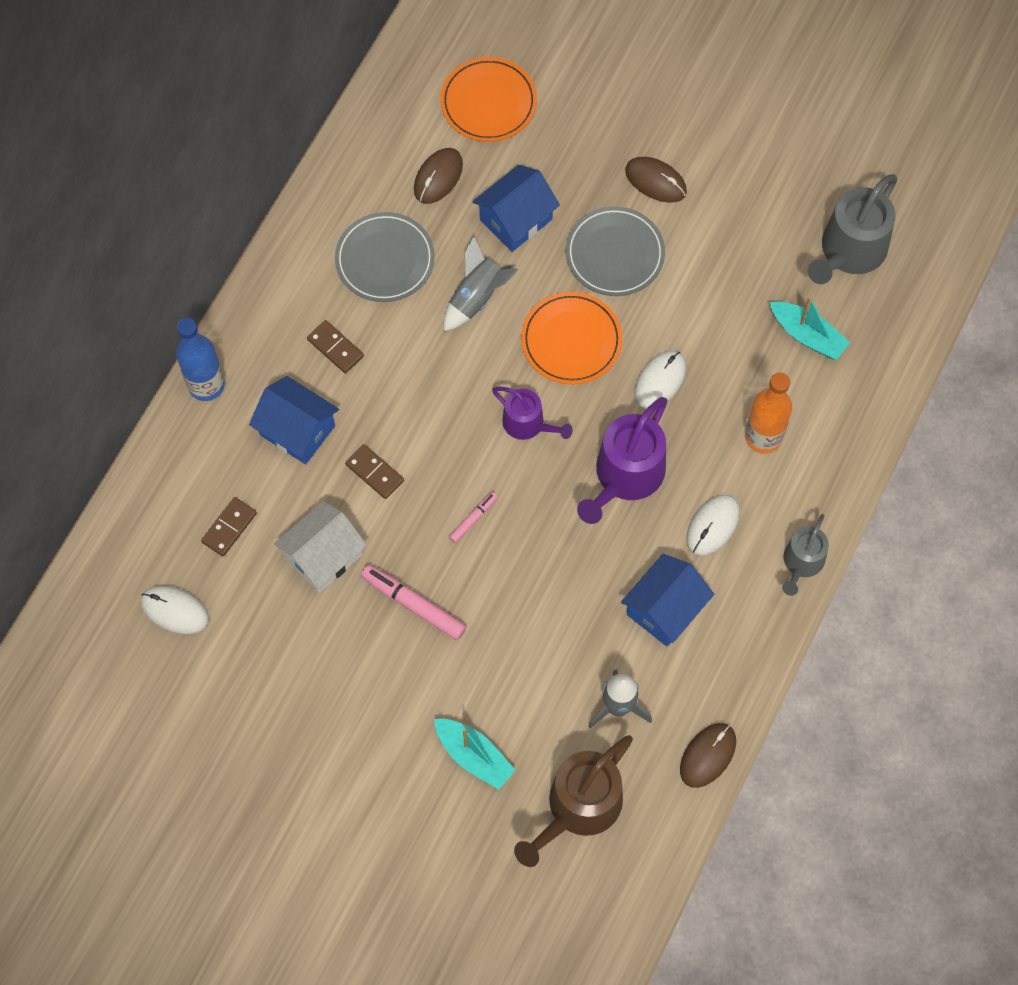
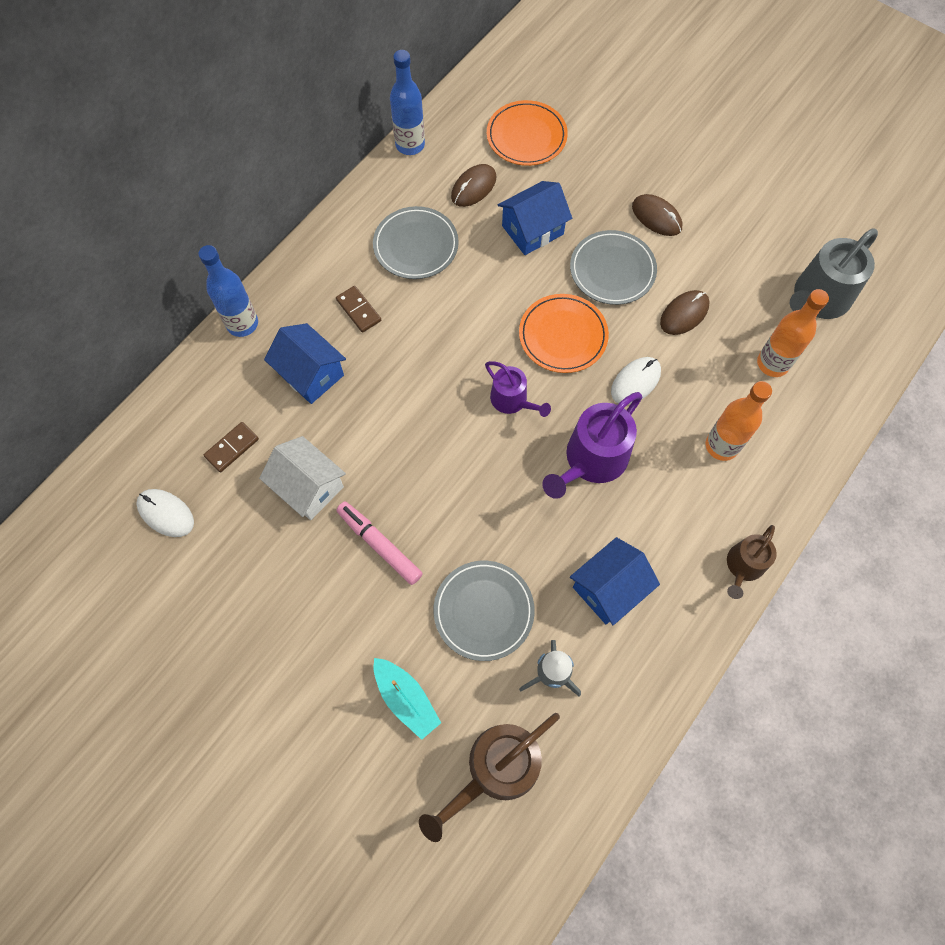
camera: 10 degrees right, 0 degrees up
white house [274,501,367,593] -> white house turned 75 degrees clockwise [259,436,346,520]
brown domino [345,444,404,499] -> none
grey rocket [444,237,518,331] -> none
pink marker [449,492,498,543] -> none
brown mouse [680,723,736,788] -> brown mouse moved to [660,290,710,335]
white mouse [686,495,740,555] -> none
turquoise boat [770,296,850,360] -> orange bottle [757,289,829,377]
grey watering can [782,514,829,596] -> brown watering can [727,525,777,599]
none -> blue bottle [390,50,425,155]
none -> grey plate [434,561,535,661]

